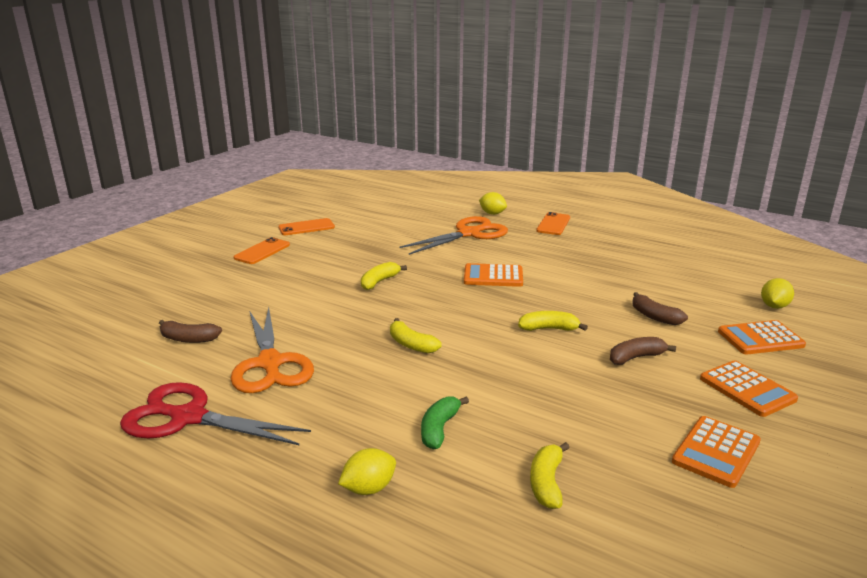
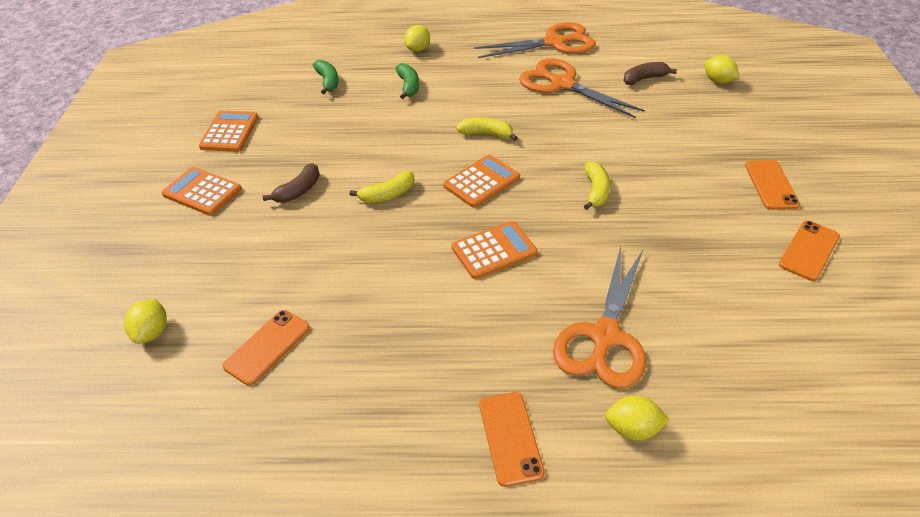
camera: 150 degrees right, 20 degrees up
red scissors [120,382,311,445] -> orange scissors [474,22,596,58]
yellow banana [530,442,570,509] -> green banana [313,60,339,94]
brown banana [632,292,688,325] -> none
orange calculator [718,320,806,354] -> orange calculator moved to [443,155,520,208]
none -> orange phone [223,310,310,386]
none -> yellow lemon [704,55,739,84]

